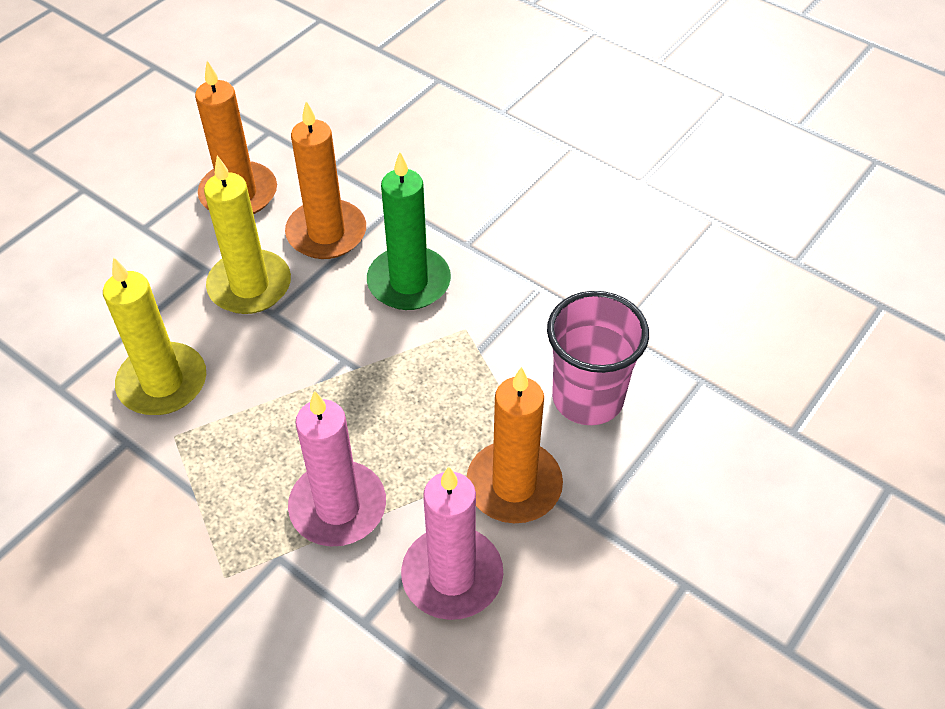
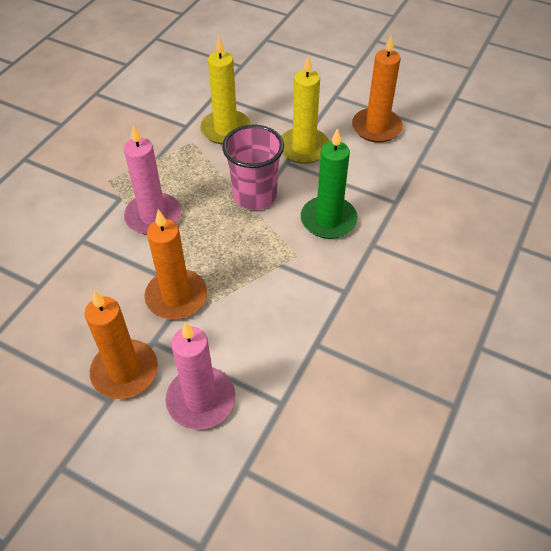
camera: 80 degrees right, 0 degrees up
orange candle [285,101,366,259] -> orange candle moved to [84,290,158,399]
pink candle [401,466,503,620] -> pink candle moved to [166,322,235,429]
pink cup [547,291,649,425] -> pink cup moved to [222,124,284,210]

